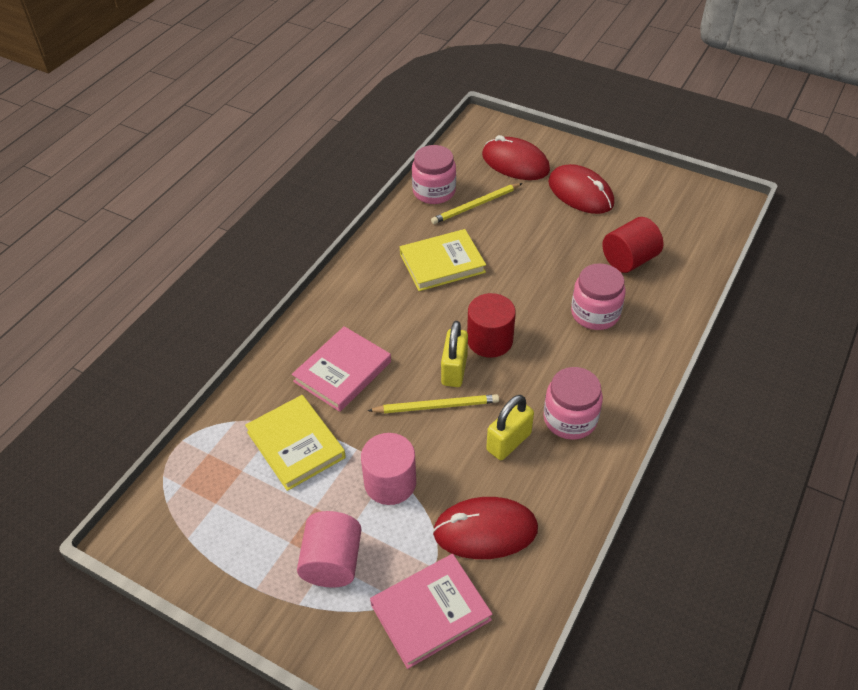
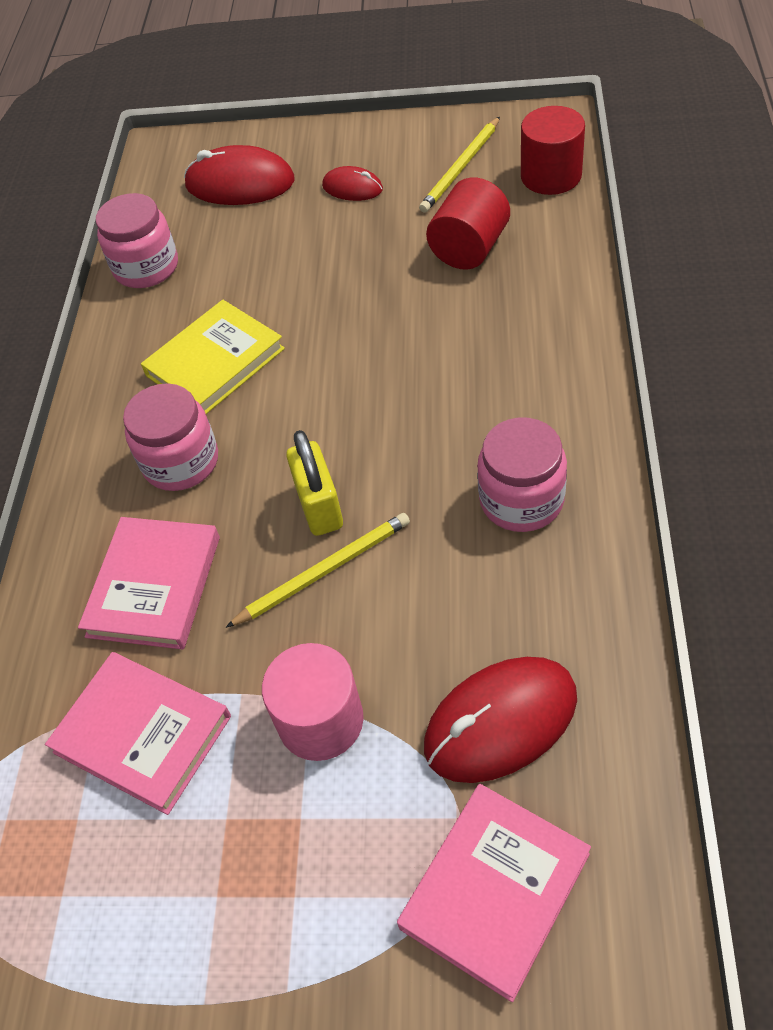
camera: 20 degrees left, 5 degrees up
yellow book [245,395,346,491] -> pink book [45,652,231,815]
pink cylinder [297,511,361,588] -> none
yellow pencil [431,183,522,224] -> yellow pencil moved to [419,117,500,213]
red cylinder [467,293,516,358] -> red cylinder moved to [521,106,585,195]
yellow padlock [486,395,534,460] -> none
red mouse [548,164,614,214] -> red mouse [322,166,383,201], size x0.56
pink jar [571,263,626,330] -> pink jar moved to [123,383,218,491]

